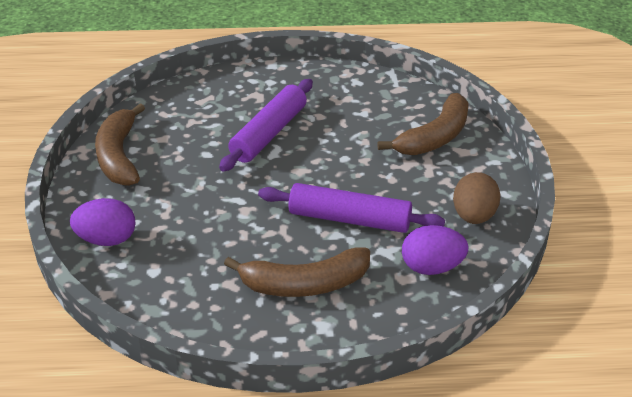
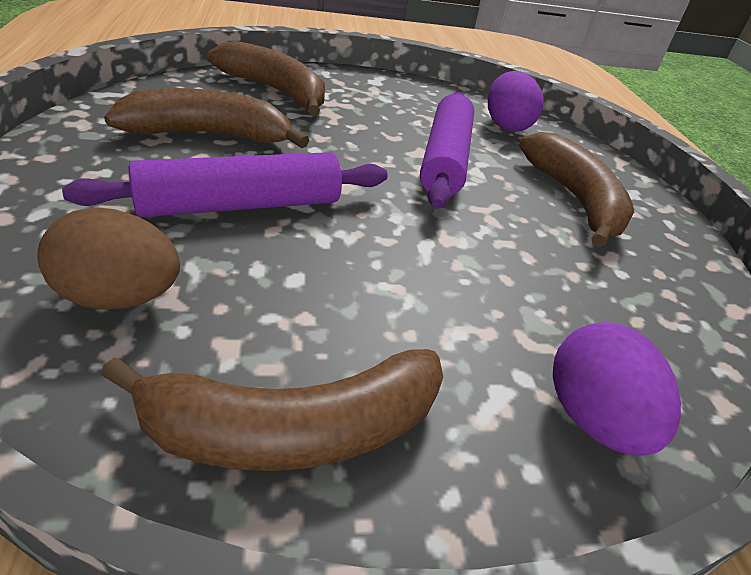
camera: 100 degrees left, 0 degrees up
purple rolling pin [219,79,313,172] -> purple rolling pin turned 45 degrees counterclockwise [62,152,388,217]
brown egg [453,172,501,224] -> brown egg moved to [37,207,180,309]
none -> brown banana [104,88,309,148]

